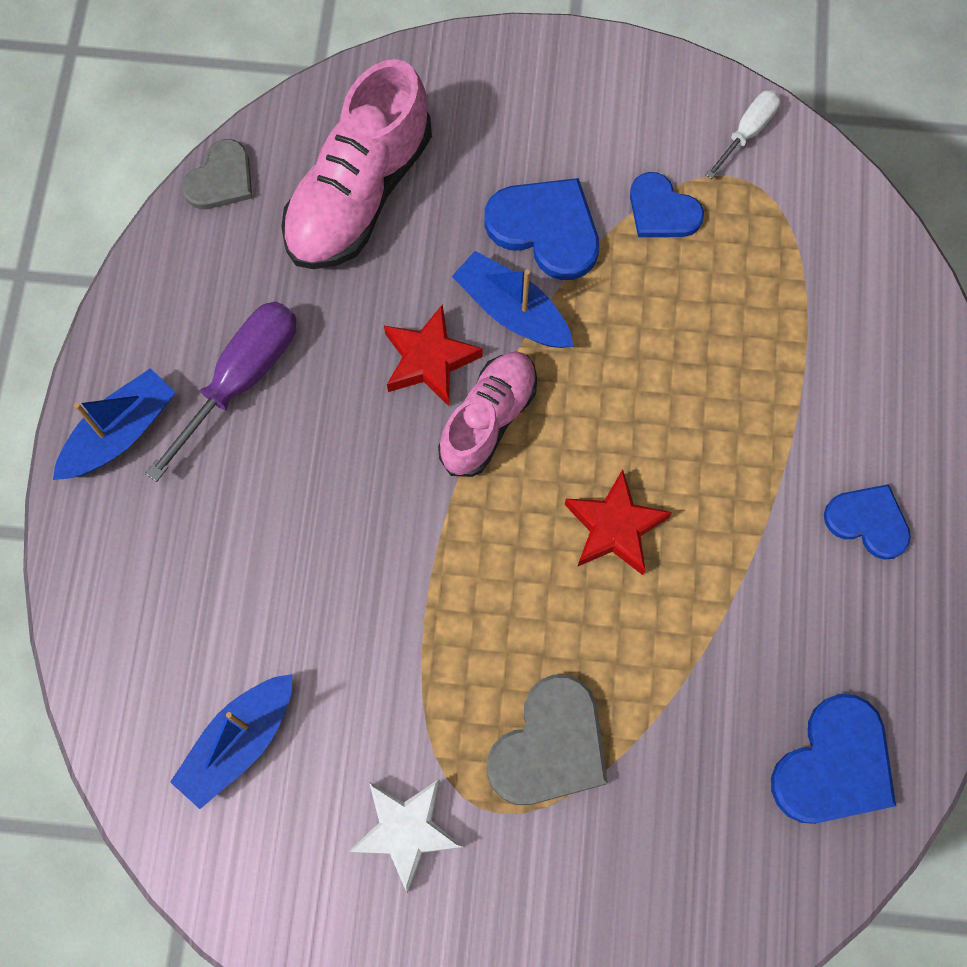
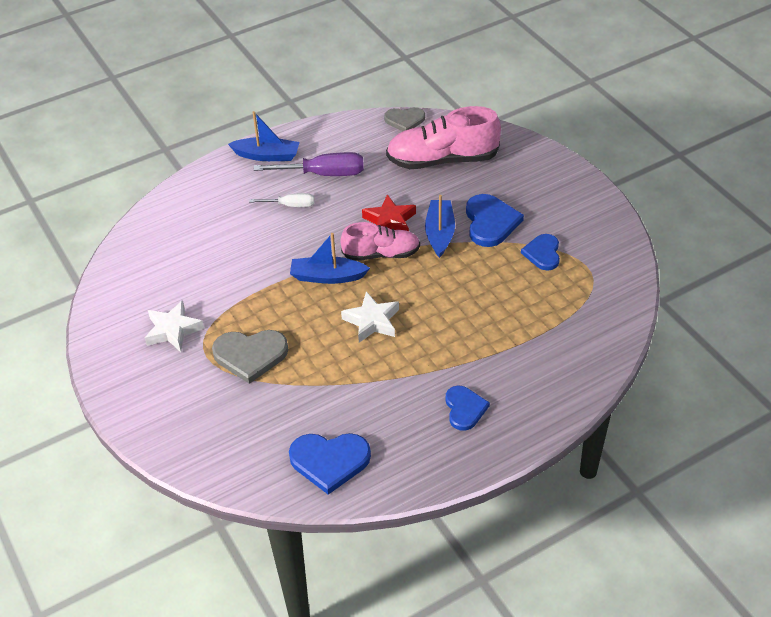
camera: 55 degrees right, 25 degrees down
blue boat [170,674,292,809] -> blue boat moved to [290,233,370,284]
red star [565,469,672,575] -> white star [341,291,399,343]
white screwdriver [705,90,781,179] -> white screwdriver moved to [249,193,314,207]

